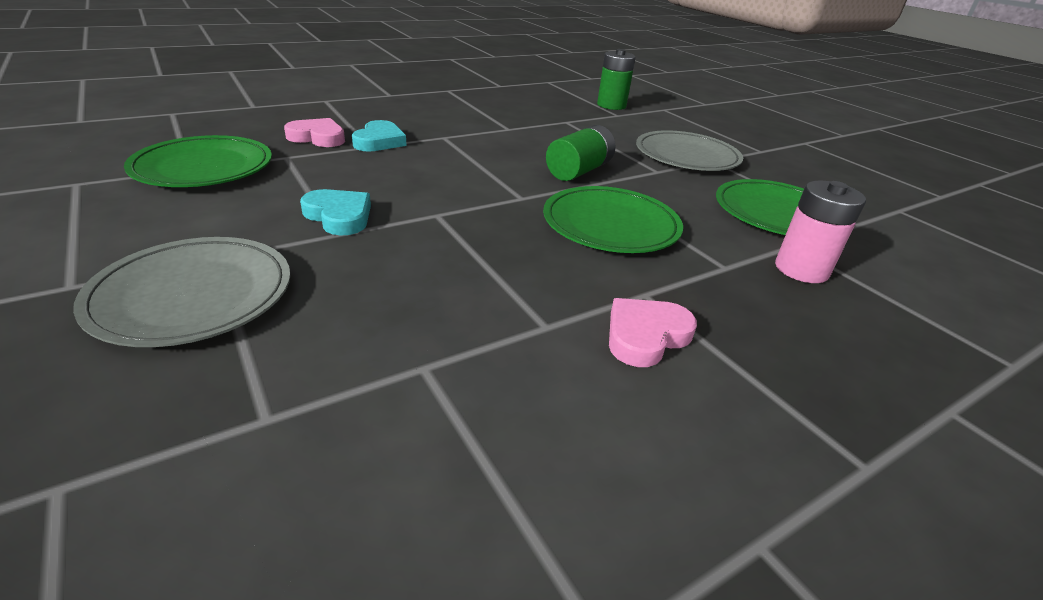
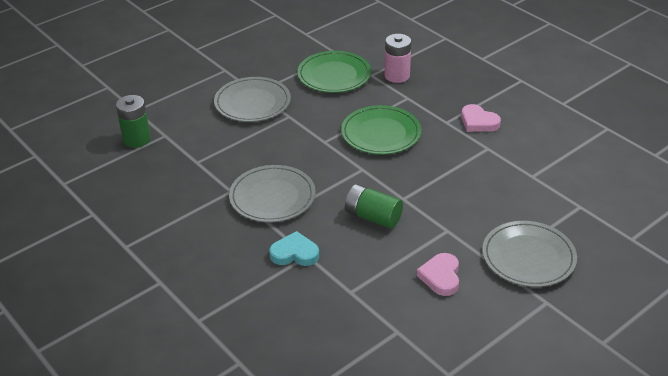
camera: 95 degrees left, 5 degrees up
green plate [124,135,272,187] -> none
pink heart [284,118,345,147] -> pink heart moved to [417,253,459,296]
turquoise heart [300,189,371,236] -> none
green battery [546,125,616,181] -> green battery moved to [345,184,403,229]
none -> grey plate [229,165,316,222]

